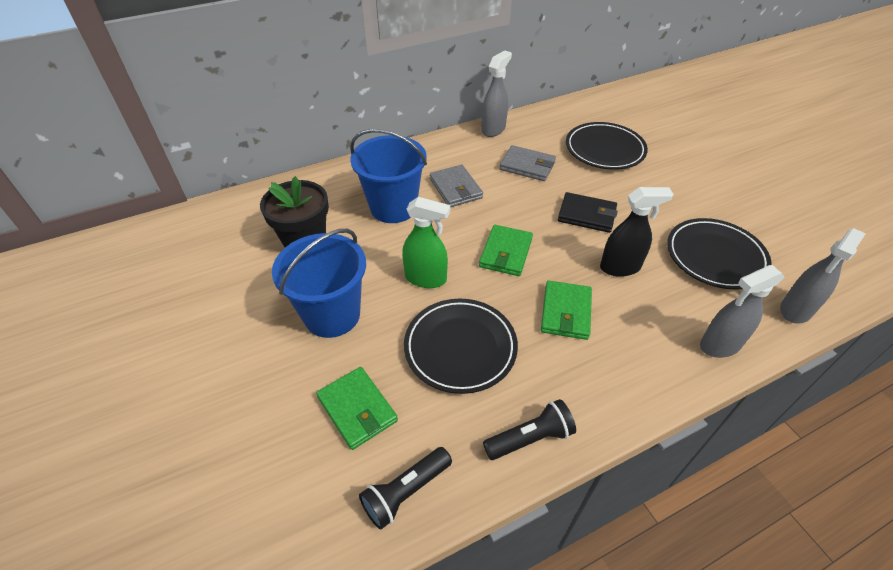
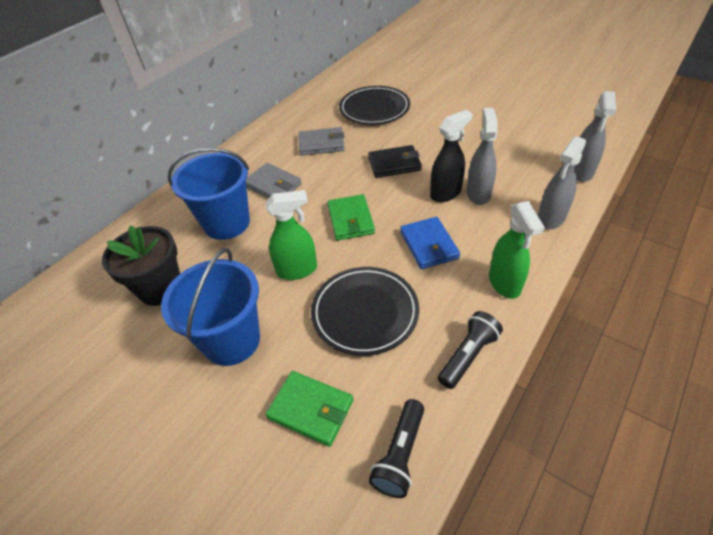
camera: 25 degrees left, 0 degrees up
grey spray bottle [481,50,512,137] -> grey spray bottle moved to [467,108,498,205]
green wallet [541,281,592,340] -> blue wallet [400,217,460,269]
black plate [667,218,772,290] -> none
none -> green spray bottle [489,201,545,299]

